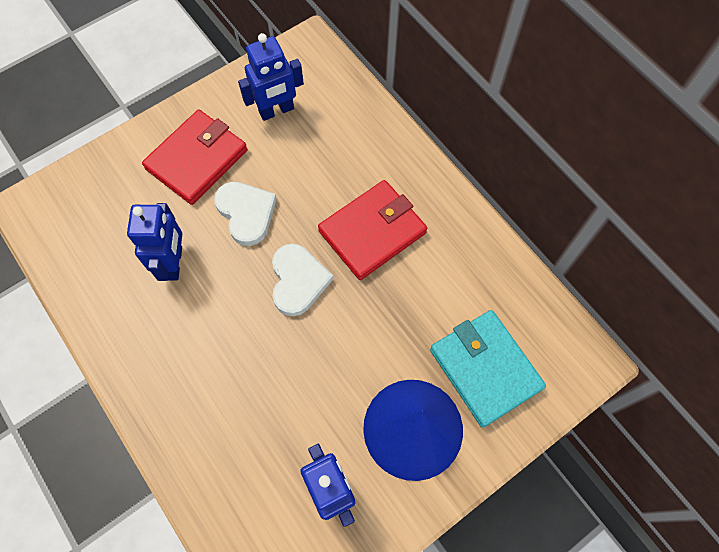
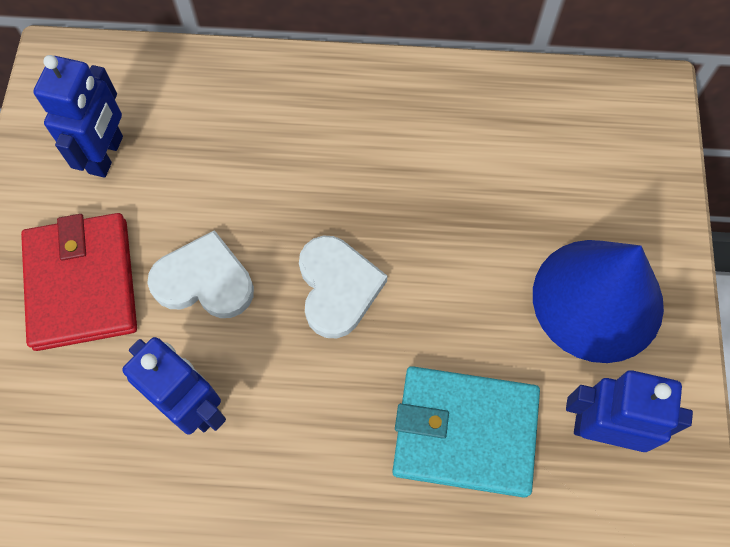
camera: 50 degrees left, 0 degrees up
white heart [272,244,333,316] -> white heart turned 45 degrees clockwise [299,236,387,338]
red wallet [318,180,427,280] -> none
turquoise wallet [430,310,546,428] -> turquoise wallet moved to [392,366,540,498]

